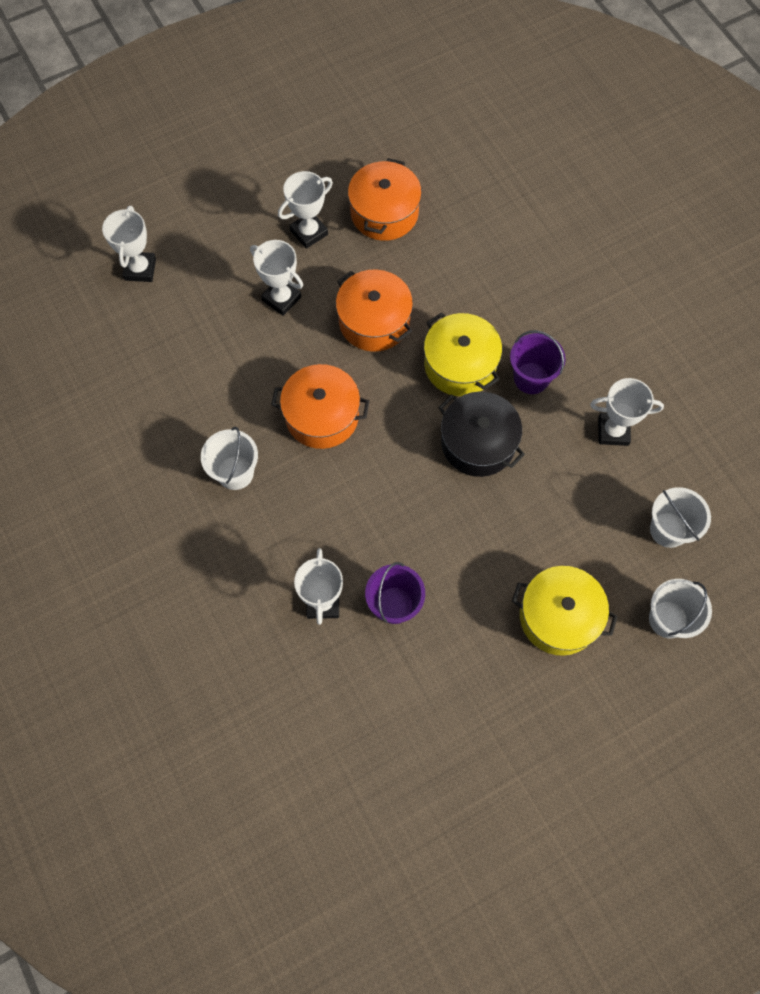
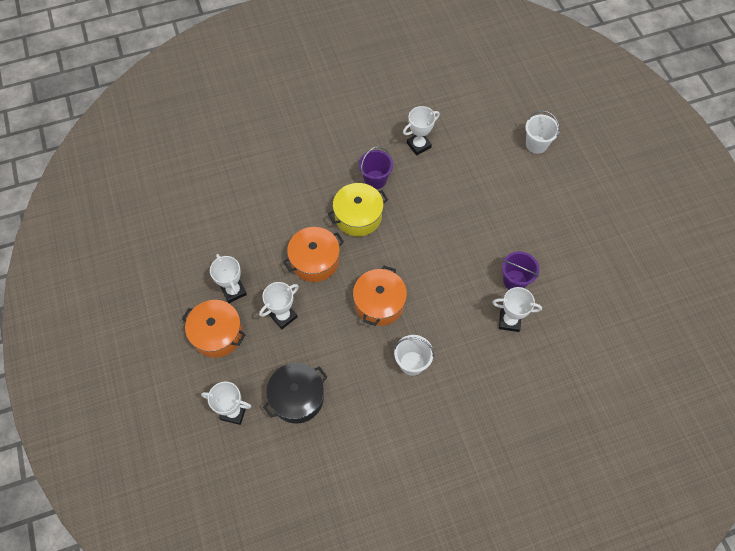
camera: 80 degrees left, 5 degrees down
orange pot [348,158,422,241] -> orange pot moved to [182,300,246,358]
black pot [438,392,525,477] -> black pot moved to [263,363,327,424]
yellow pot [512,566,618,656] -> none
white trophy [590,378,664,446] -> white trophy turned 45 degrees clockwise [403,106,440,155]
white bucket [650,487,711,548] -> none

